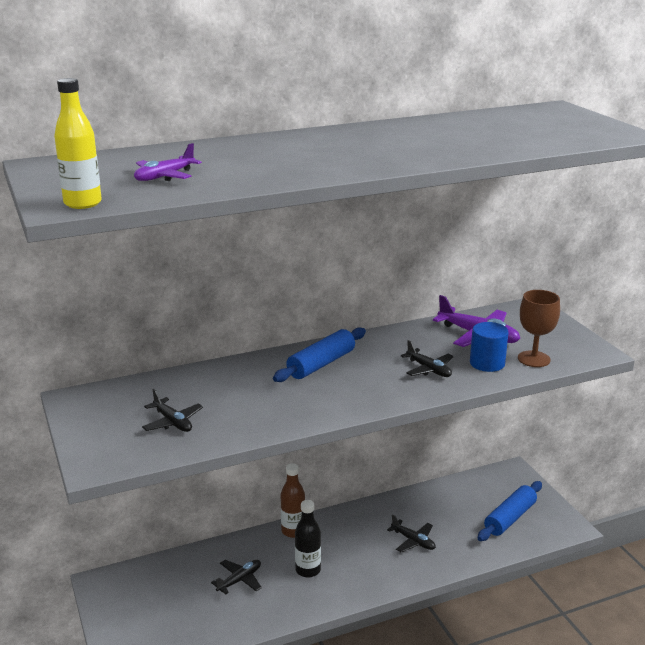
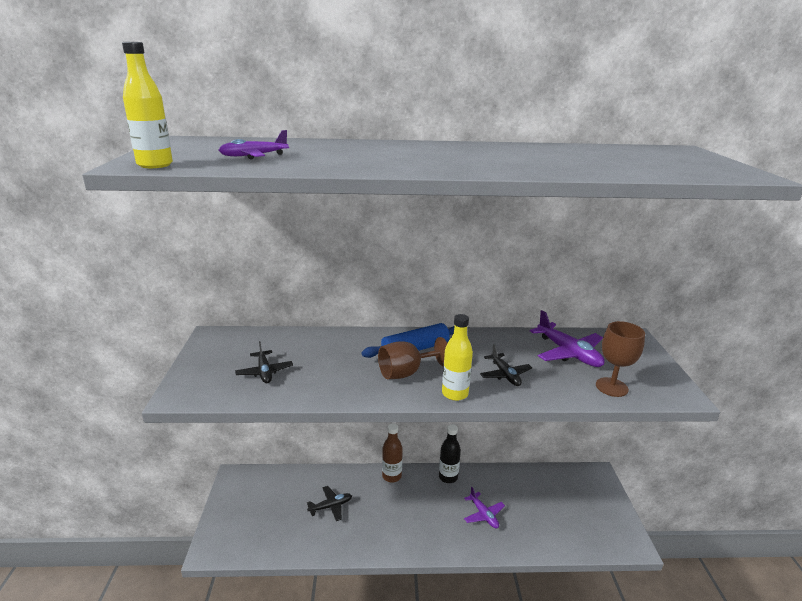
camera: 20 degrees right, 0 degrees up
black bottle [295,500,321,578] -> black bottle moved to [439,424,461,483]
black plane [387,515,436,553] -> purple plane [464,487,505,528]
blue cylinder [470,322,509,372] -> none
blue rolling pin [478,481,542,541] -> none
none -> brown goblet [378,337,447,379]
none -> yellow bottle [442,314,473,401]

